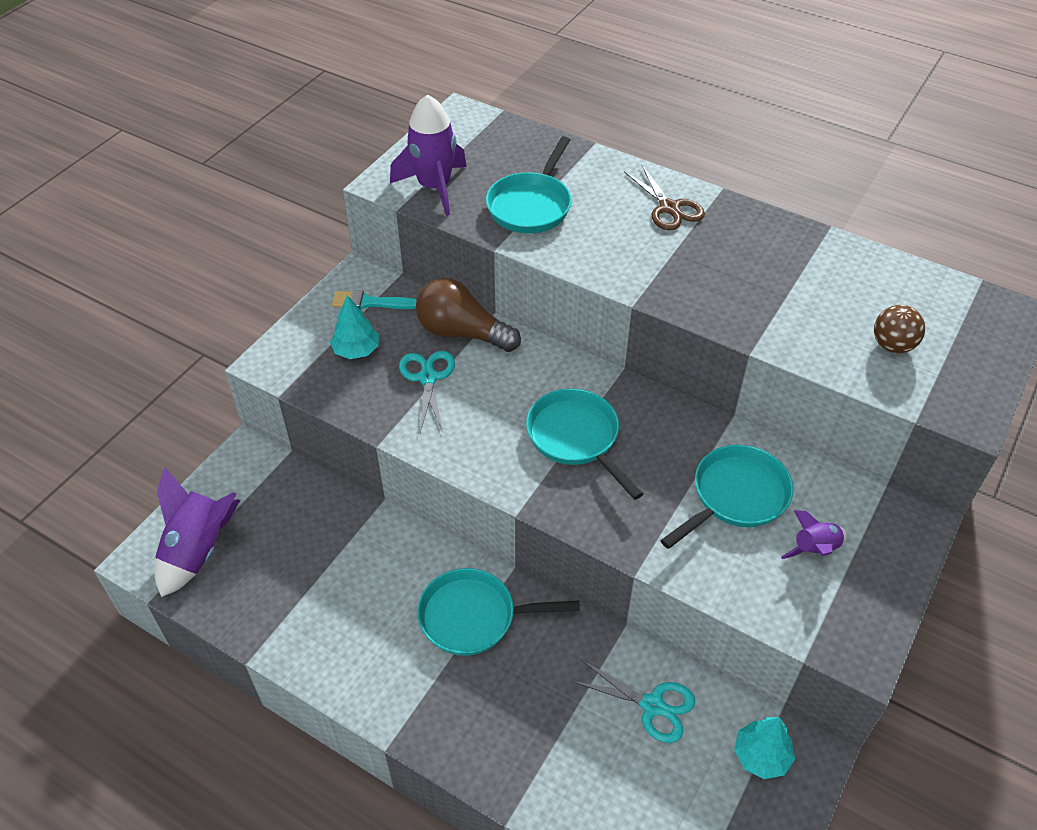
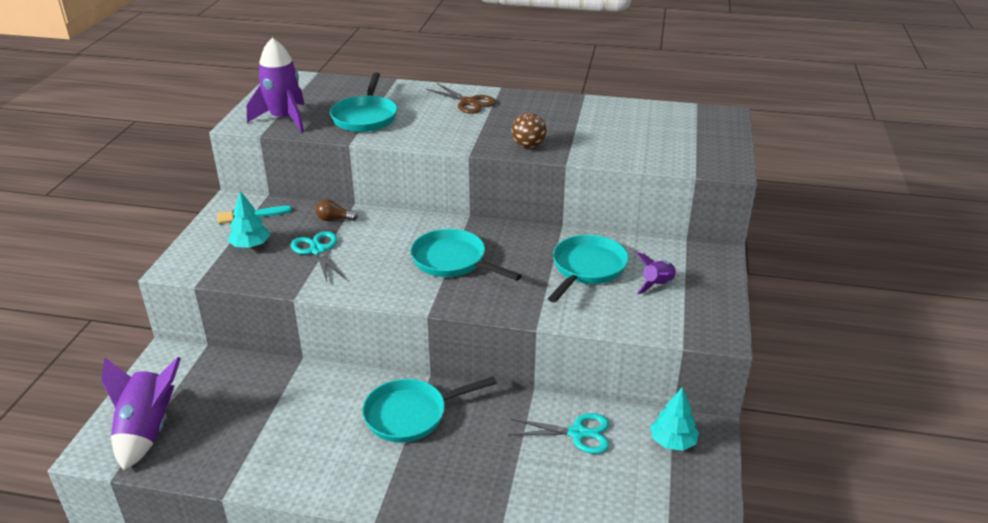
camera: 20 degrees left, 15 degrees down
brown light bulb [416,278,521,352] -> brown light bulb [316,199,358,221], size x0.46
brown ball [874,305,925,353] -> brown ball moved to [511,113,547,148]

